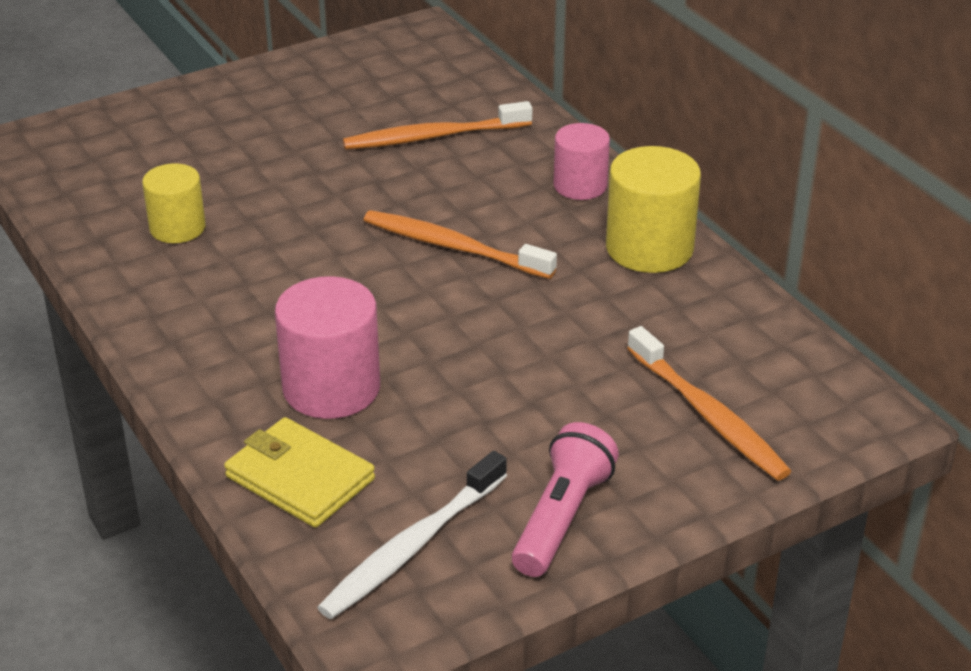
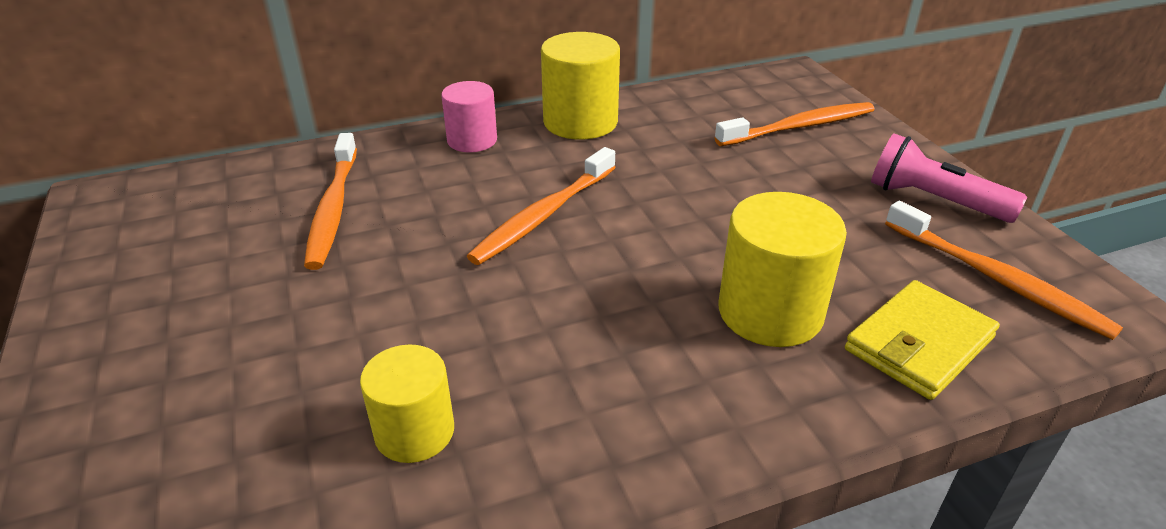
camera: 80 degrees left, 0 degrees up
pink cylinder [275,276,380,419] -> yellow cylinder [719,192,847,347]
white toothbrush [317,451,507,619] -> orange toothbrush [885,201,1123,340]

